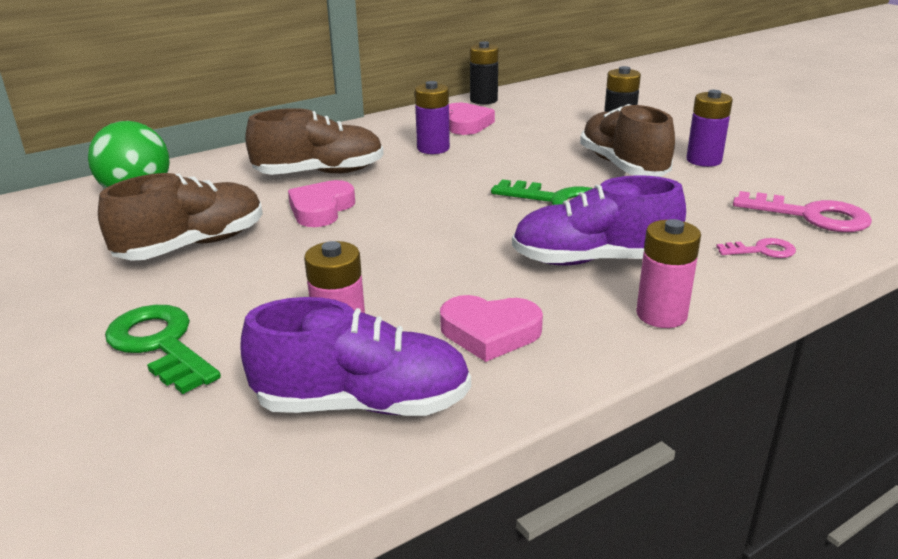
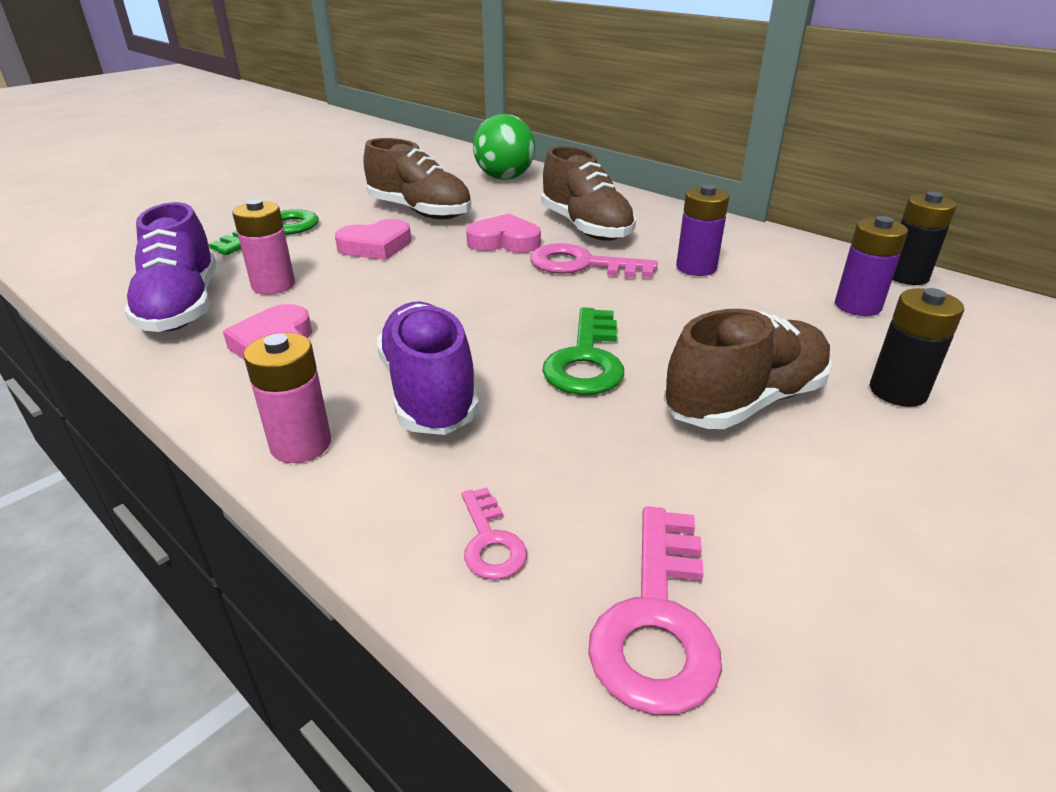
camera: 75 degrees right, 5 degrees up
pink heart [449,103,495,135] -> pink heart moved to [335,219,411,260]
purple battery [686,90,733,167] -> purple battery moved to [835,216,908,316]
none -> pink key [530,243,658,278]

